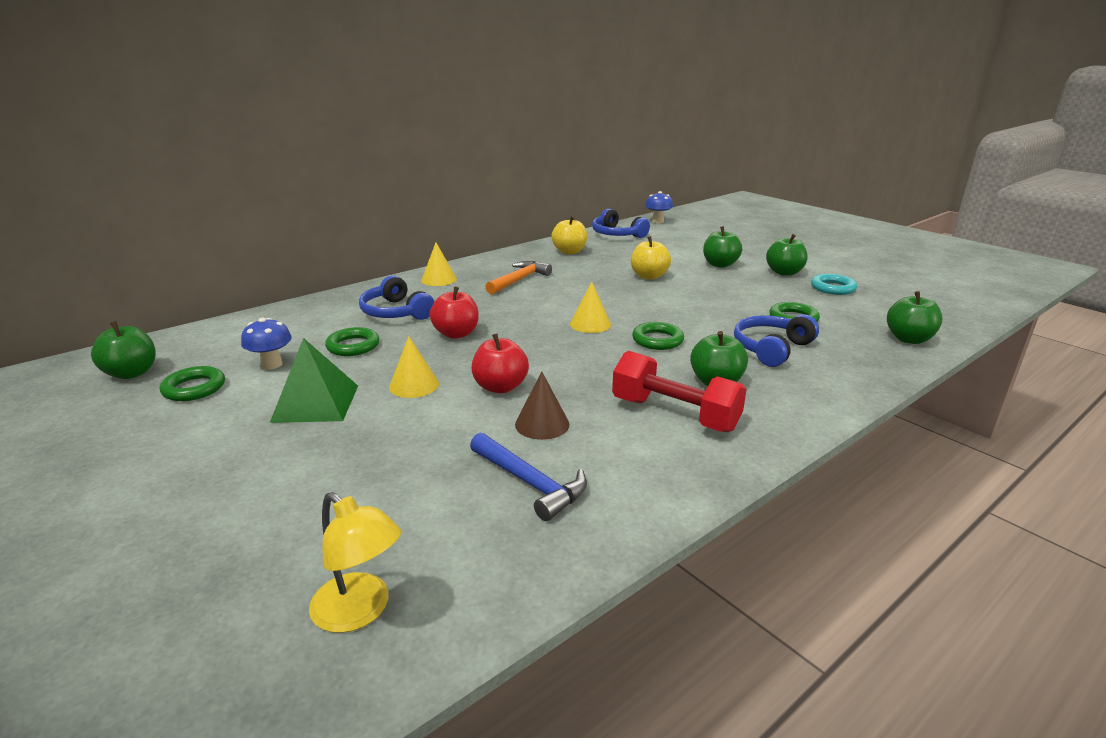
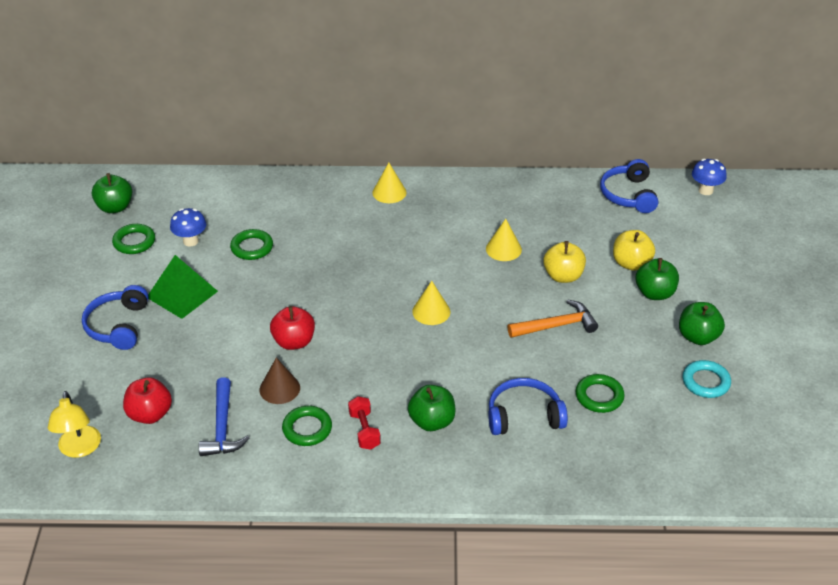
camera: 40 degrees right, 15 degrees up
blue headphones [359,275,434,320] -> blue headphones moved to [82,285,148,350]
yellow cone [389,336,439,398] -> yellow cone moved to [486,219,522,261]
red apple [430,287,479,339] -> red apple moved to [123,377,172,424]
orange hammer [485,261,552,294] -> orange hammer moved to [508,300,598,338]
yellow apple [552,216,587,254] -> yellow apple moved to [613,230,655,271]
red dumbbell [612,351,747,432] -> red dumbbell [348,396,381,450], size x0.55
green ring [632,322,684,350] -> green ring moved to [282,406,332,446]
green apple [887,291,943,344] -> none

